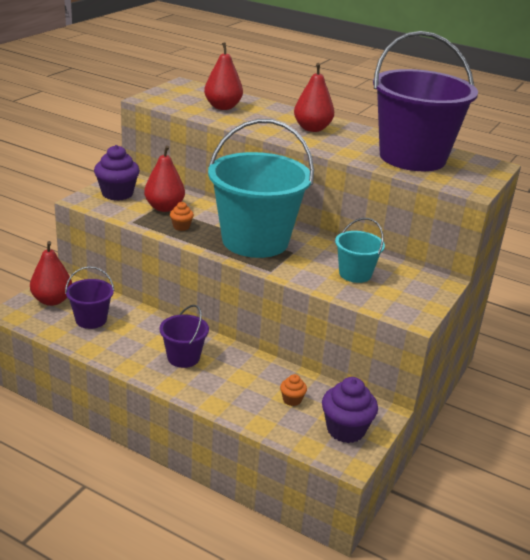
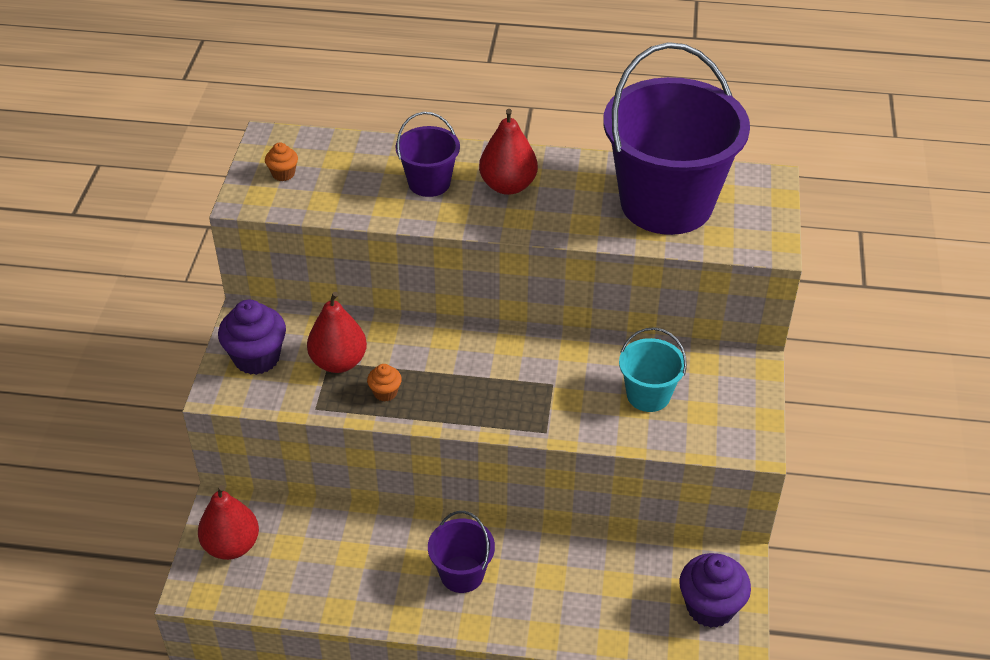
camera: 20 degrees left, 15 degrees up
purple bucket [65,266,114,329] -> purple bucket moved to [396,112,460,197]
red pear [204,42,243,110] -> none
turquoise bucket [208,119,314,258] -> none
orange cupcake [280,374,307,406] -> orange cupcake moved to [265,143,298,181]

